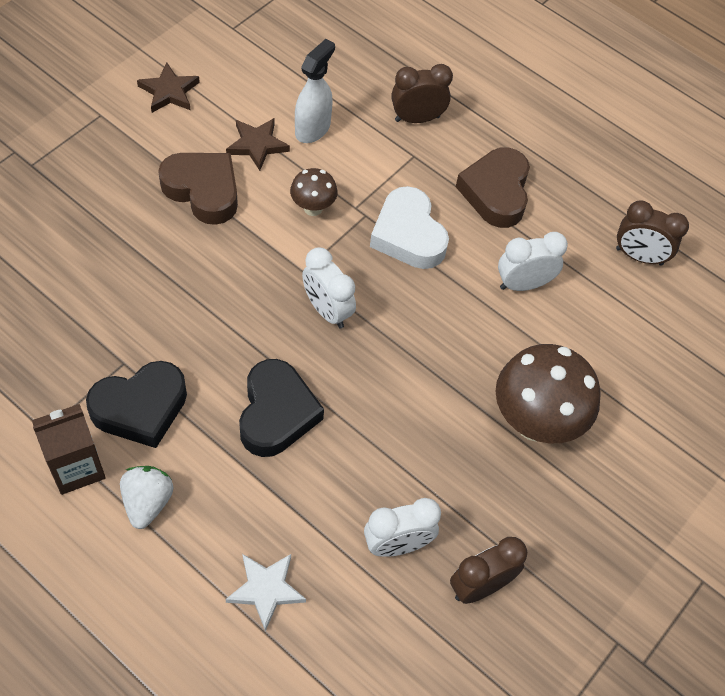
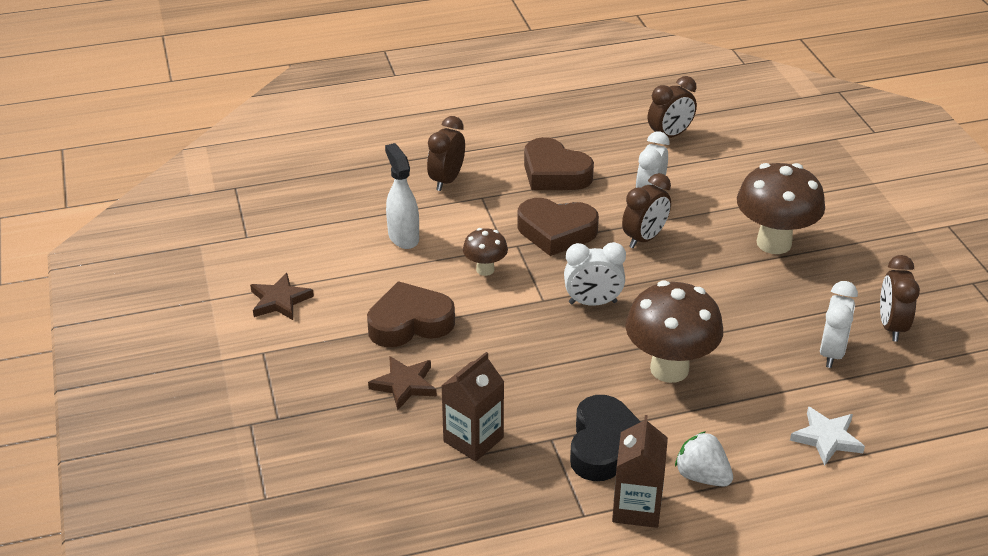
camera: 50 degrees left, 20 degrees down
brown star [226,118,290,171] -> brown star moved to [368,356,437,410]
black heart [239,359,324,457] -> brown mushroom [625,281,723,383]
white heart [370,186,449,269] -> brown heart [517,198,599,256]
none -> brown carton [441,352,504,462]
none -> brown clock [622,173,671,248]

